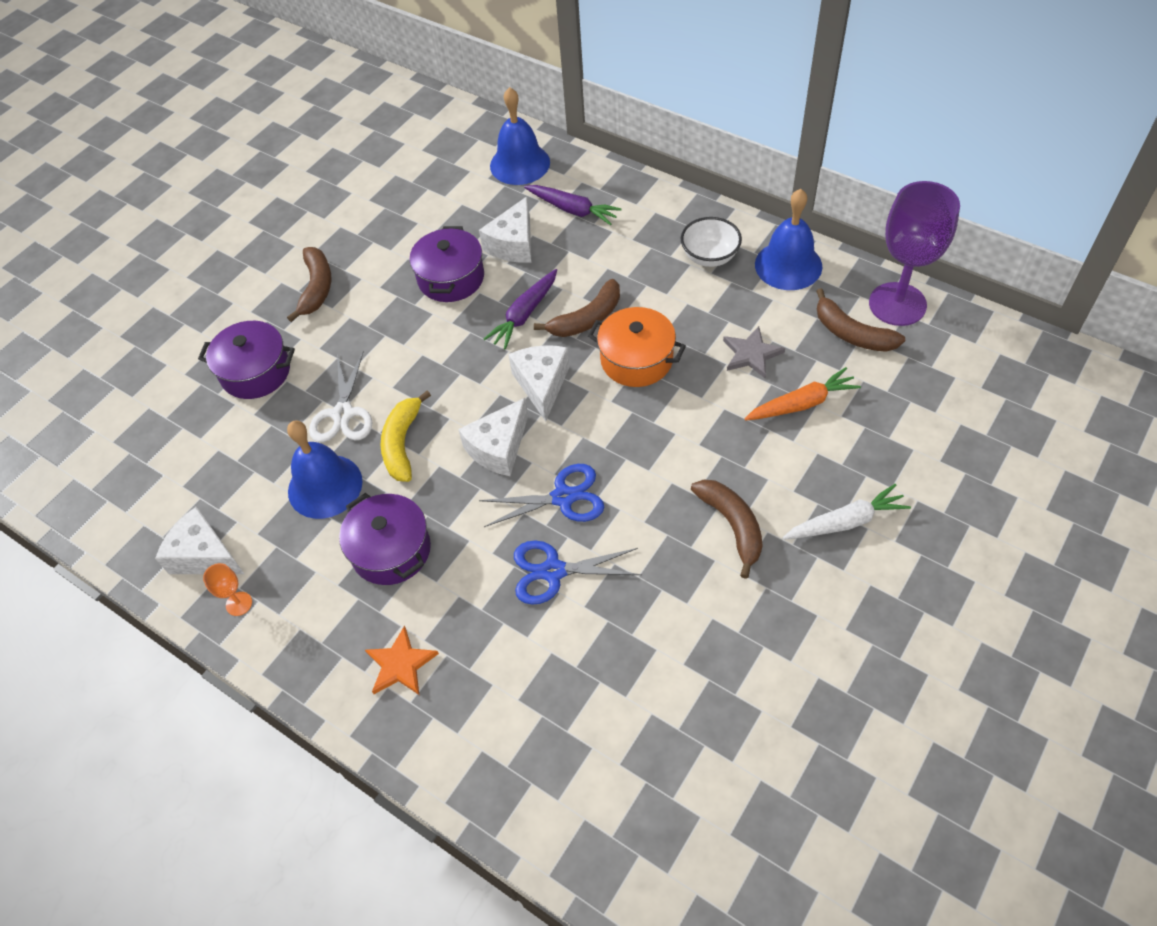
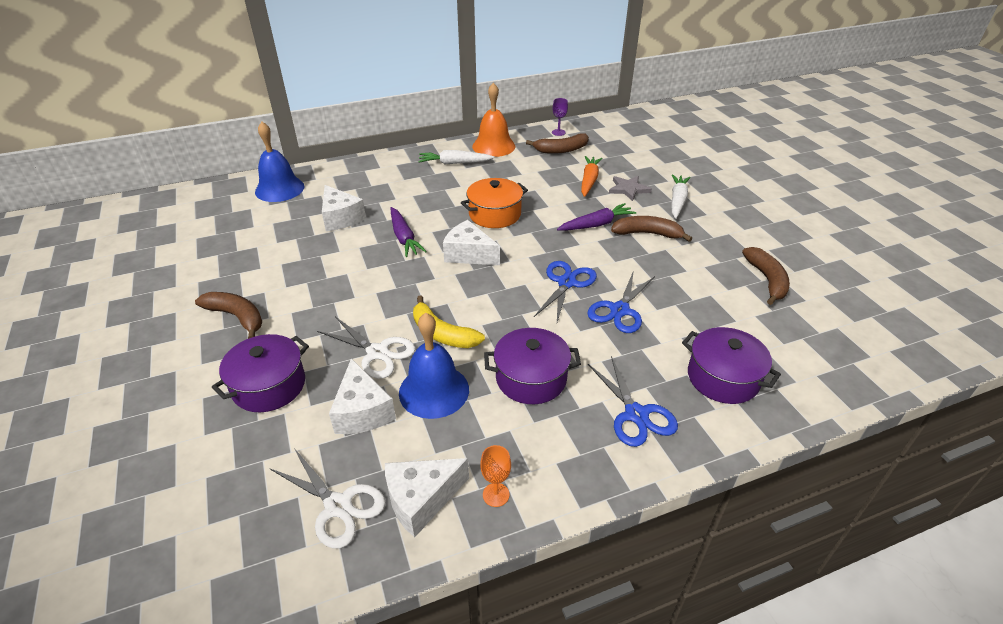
camera: 60 degrees left, 15 degrees down
orange star [365,626,439,695] -> blue scissors [588,356,678,447]
purple pot [409,226,484,302] -> purple pot moved to [682,327,781,404]
white cheese [458,398,528,476] -> white cheese moved to [329,358,396,434]
purple carrot [524,185,622,225] -> purple carrot moved to [557,203,636,231]
brown banana [534,279,620,337] -> brown banana moved to [742,247,790,305]
white bowl [681,217,742,267] -> white carrot [418,150,494,164]
grey star [723,326,785,378] -> grey star moved to [609,176,652,201]
blue bell [755,189,822,290] -> orange bell [472,83,515,157]
purple goblet [869,181,960,326] -> purple goblet [552,98,568,136], size x0.40
none -> white scissors [269,448,386,549]

